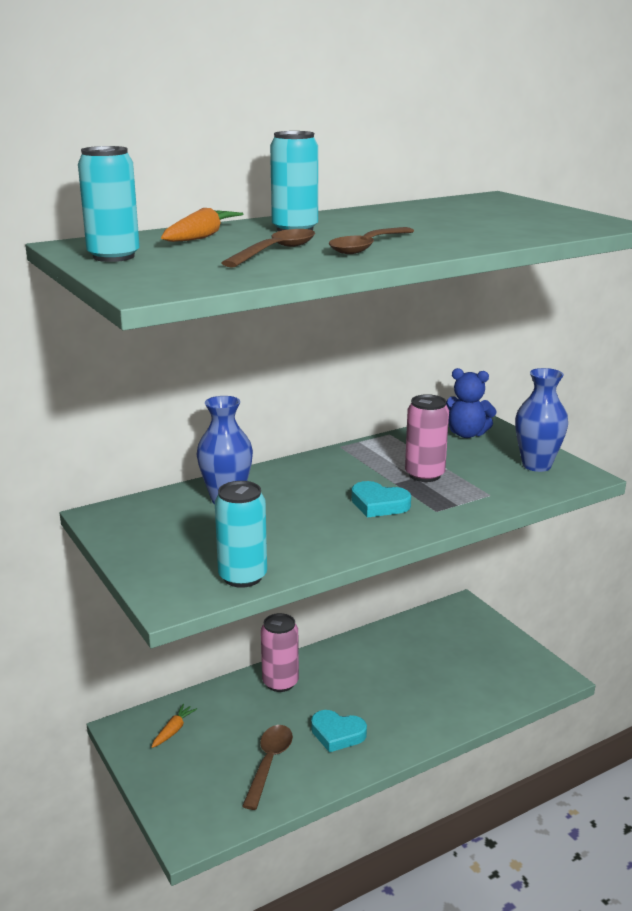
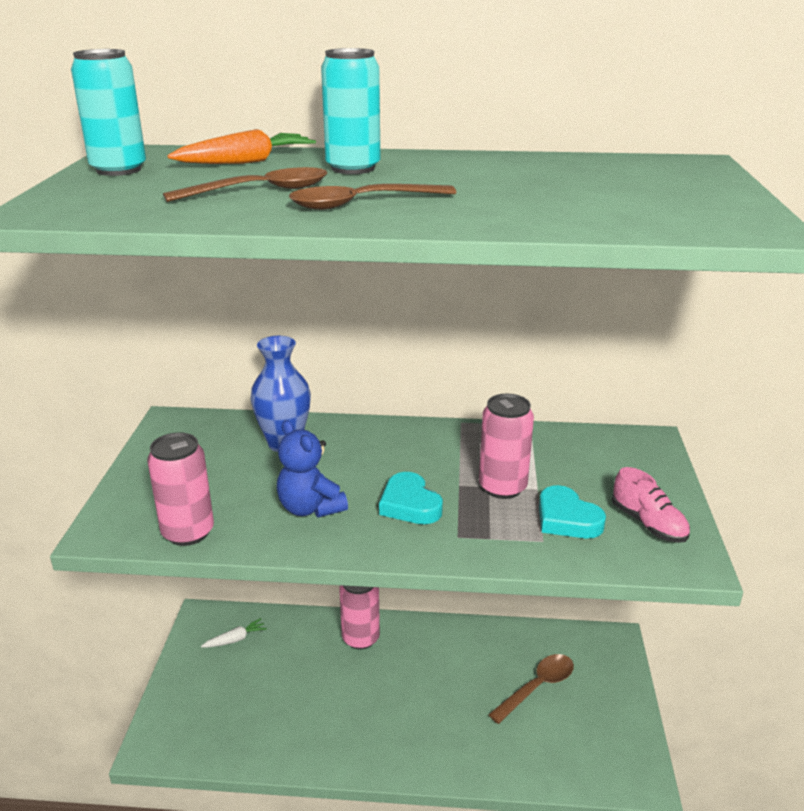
camera: 35 degrees right, 5 degrees up
orange carrot [152,704,197,748] -> white carrot [201,618,267,647]
turquoise can [215,481,267,588] -> pink can [147,432,214,546]
brown spoon [242,725,293,810] -> brown spoon moved to [488,654,574,724]
turquoise heart [311,710,367,752] -> turquoise heart moved to [539,485,606,538]
blue teddy bear [446,368,497,438] -> blue teddy bear moved to [277,420,348,518]
blue vase [515,368,568,472] -> pink shoe [612,467,690,543]

